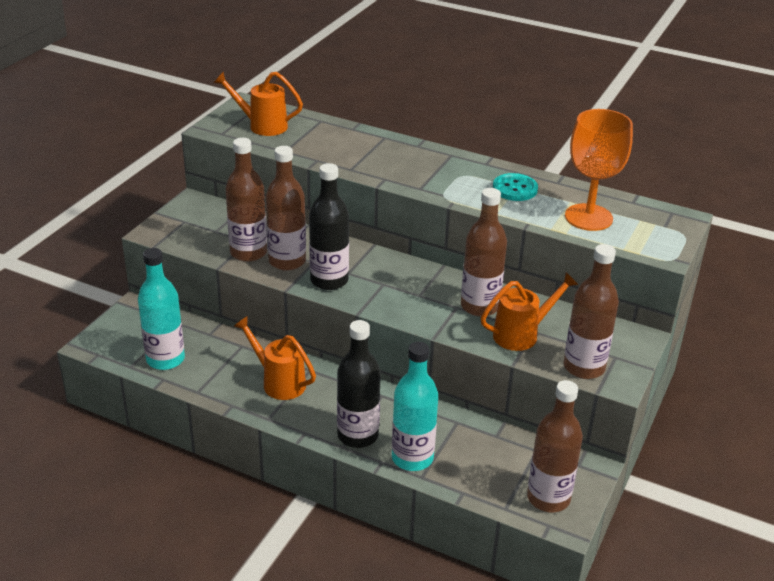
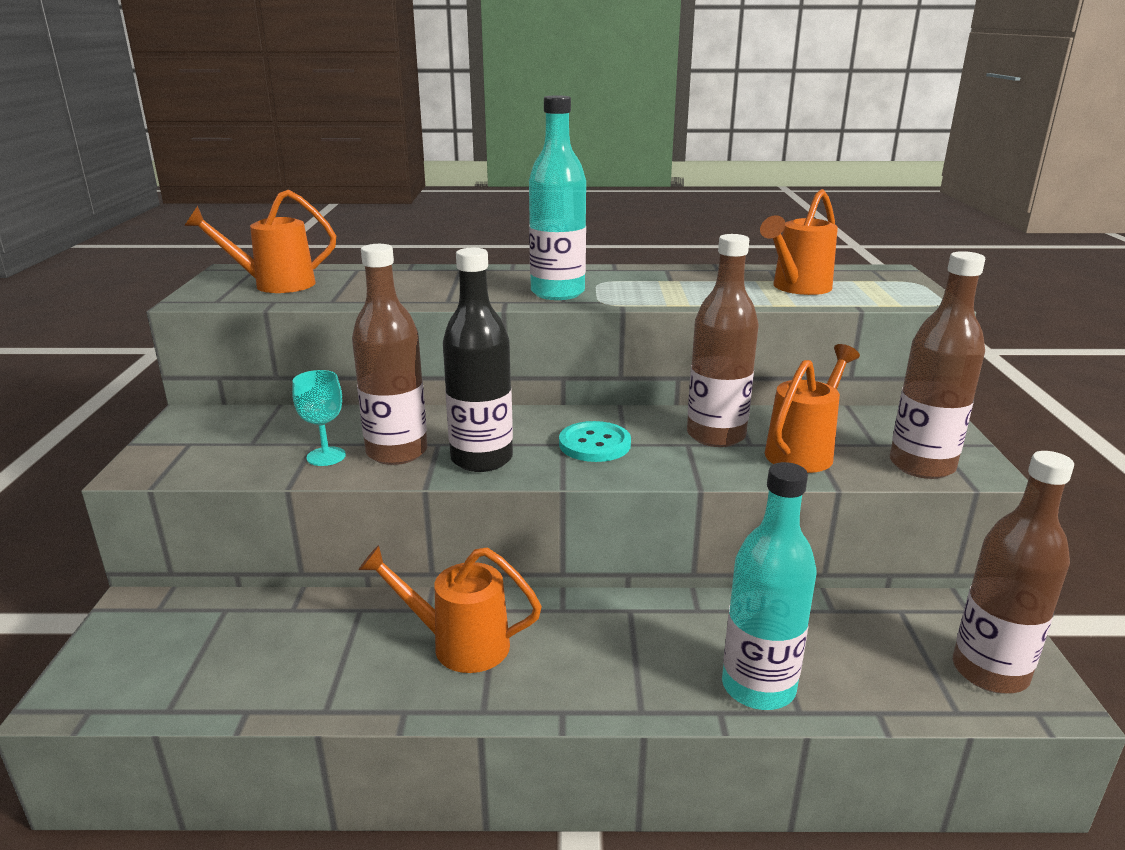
camera: 25 degrees left, 10 degrees down
turquoise bottle [138,248,185,370] -> turquoise bottle moved to [529,95,586,300]
brown bottle [225,138,267,262] -> turquoise goblet [292,370,346,466]
black bottle [337,320,381,448] -> none
turquoise button [493,173,538,201] -> turquoise button moved to [559,421,631,462]
orange goblet [565,109,633,231] -> orange watering can [760,189,838,295]

